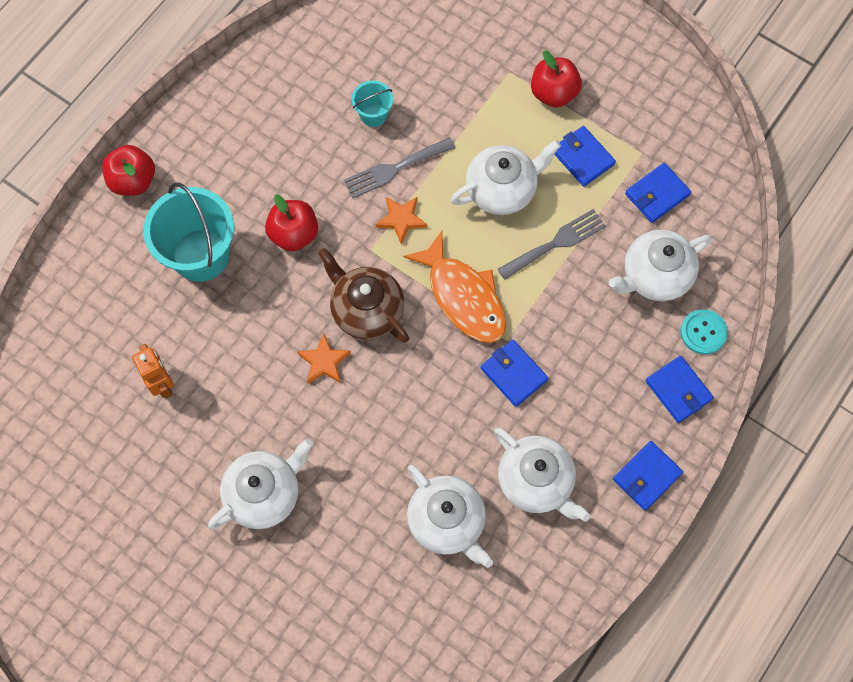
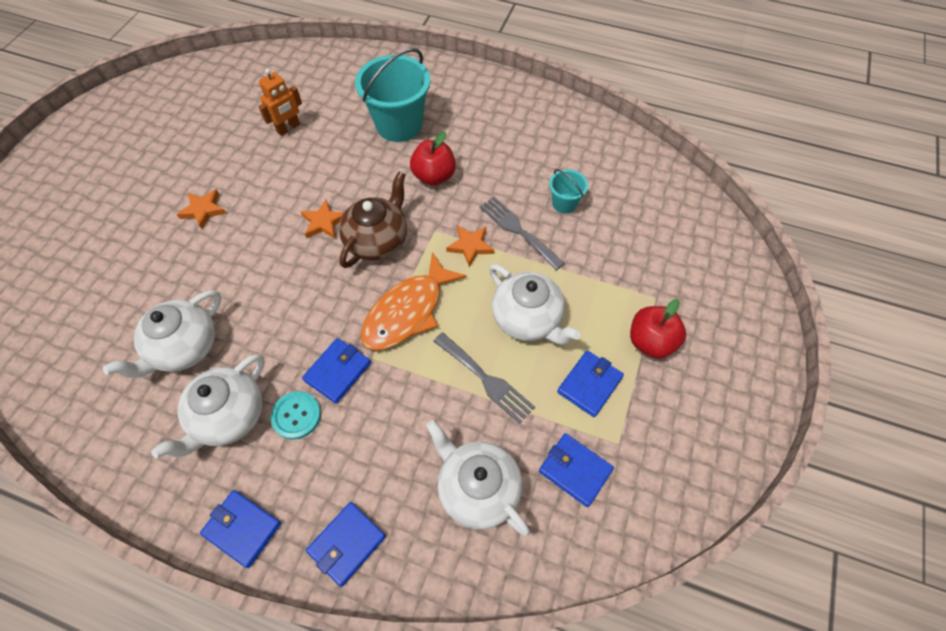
camera: 75 degrees right, 10 degrees down
red apple [102,145,155,196] -> none
white teapot [208,439,313,529] -> orange star [177,189,226,229]
turquoise button [680,309,728,355] -> turquoise button moved to [271,391,321,439]

